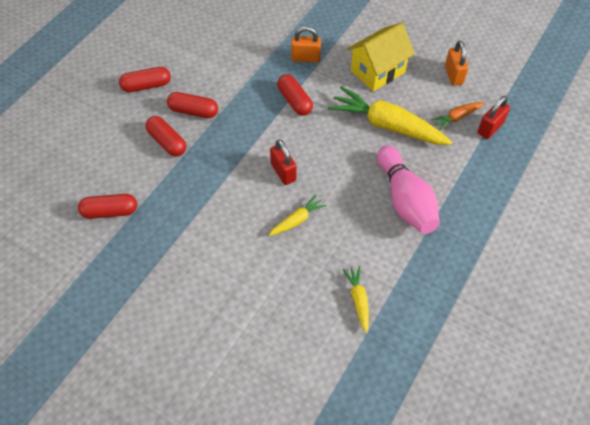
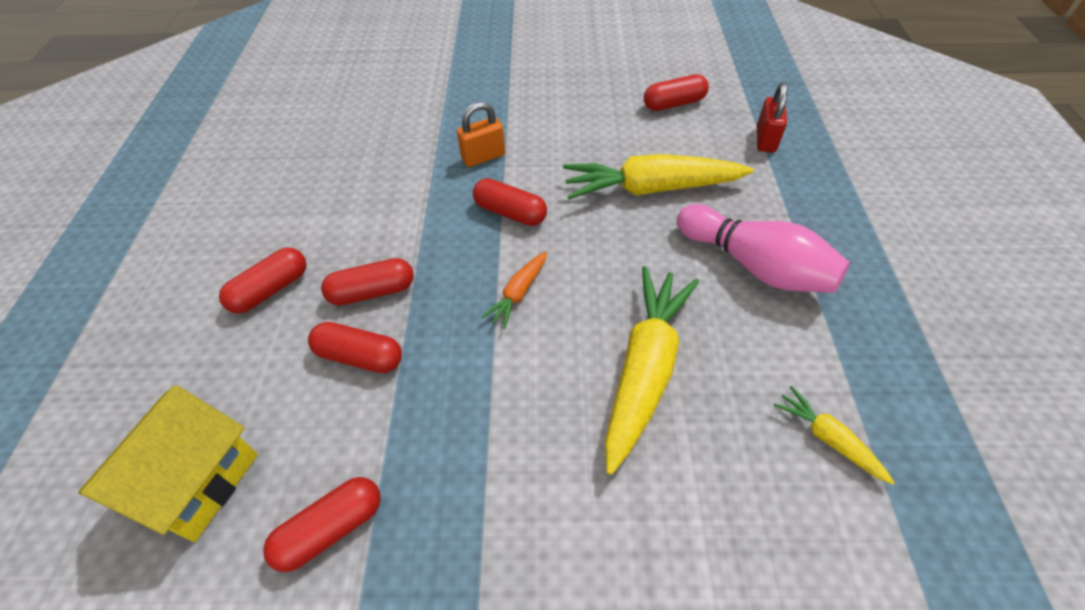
camera: 30 degrees left, 5 degrees down
yellow carrot [269,195,327,236] -> yellow carrot [605,266,699,475], size x2.07
red padlock [270,139,297,185] -> none
yellow house [347,23,415,91] -> yellow house moved to [78,385,258,542]
orange carrot [431,102,485,130] -> orange carrot moved to [481,251,547,328]
orange padlock [445,41,468,86] -> red capsule [644,74,709,111]

